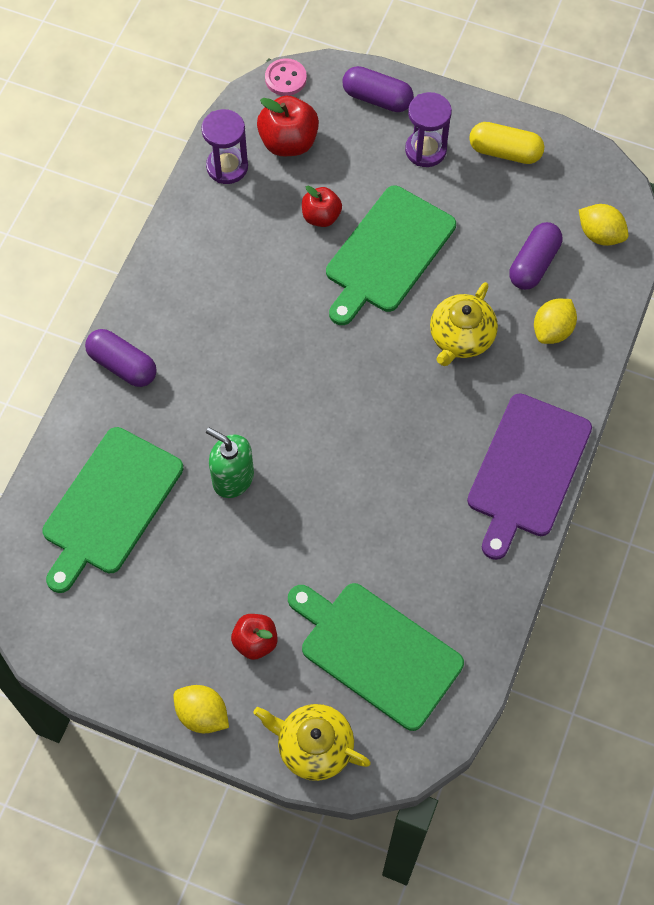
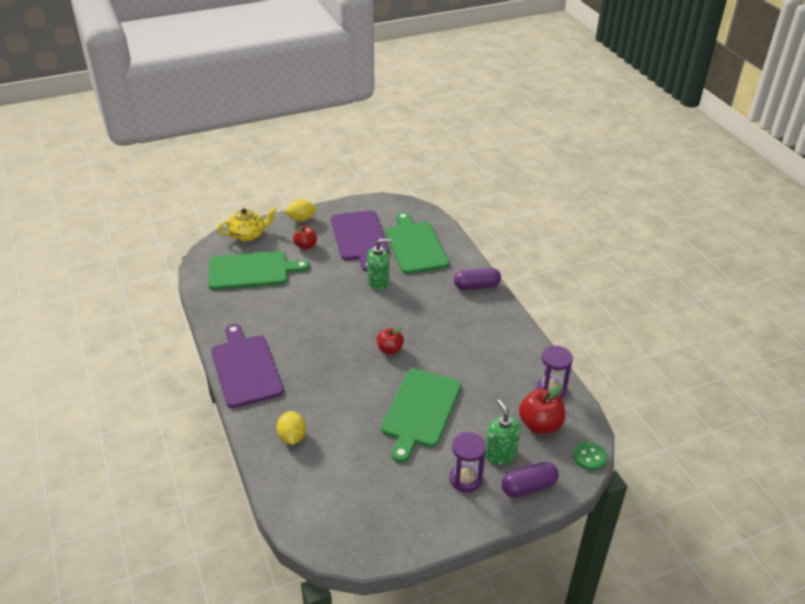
camera: 135 degrees right, 25 degrees down
pink button [265,58,307,96] -> green button [573,441,607,471]
red apple [302,186,342,227] -> red apple moved to [377,327,404,354]
green cutting board [326,185,456,325] -> green cutting board turned 150 degrees counterclockwise [381,369,461,463]
yellow teapot [430,282,498,366] -> none
yellow capsule [469,122,544,164] -> none
purple capsule [509,222,562,290] -> none
yellow lemon [579,204,628,246] -> none
none -> purple cutting board [331,210,389,272]
none -> green soap dispenser [485,400,521,465]

